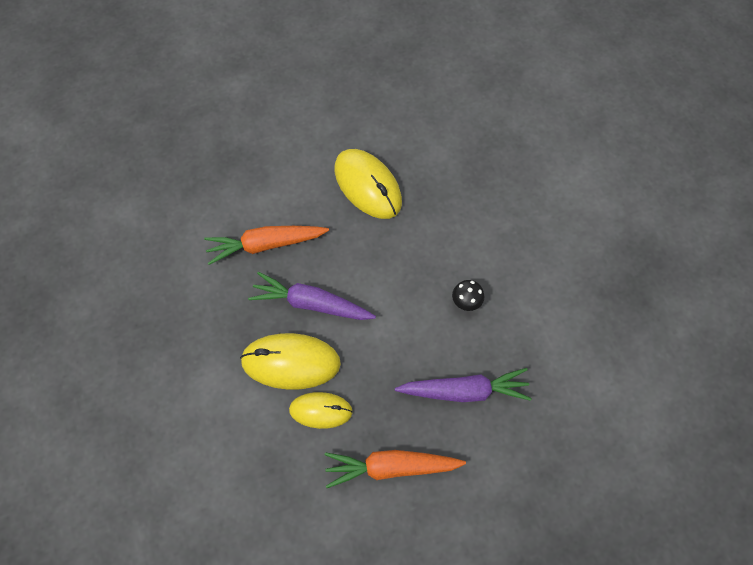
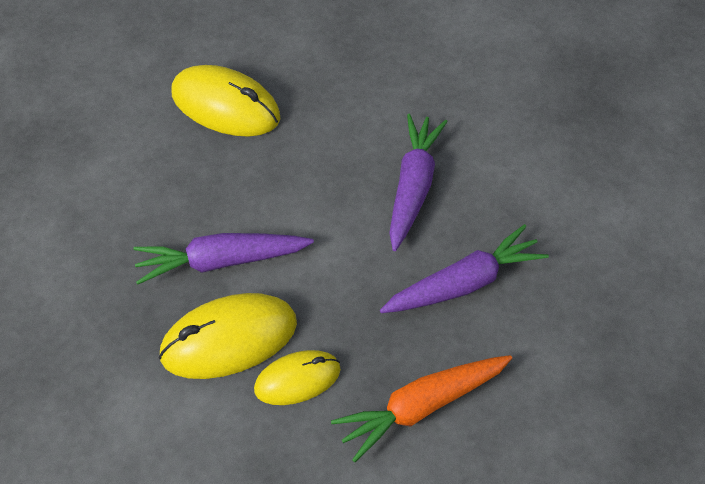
camera: 25 degrees left, 10 degrees down
orange carrot [204,226,329,265] -> none
black mushroom [452,280,484,311] -> purple carrot [389,114,448,251]

